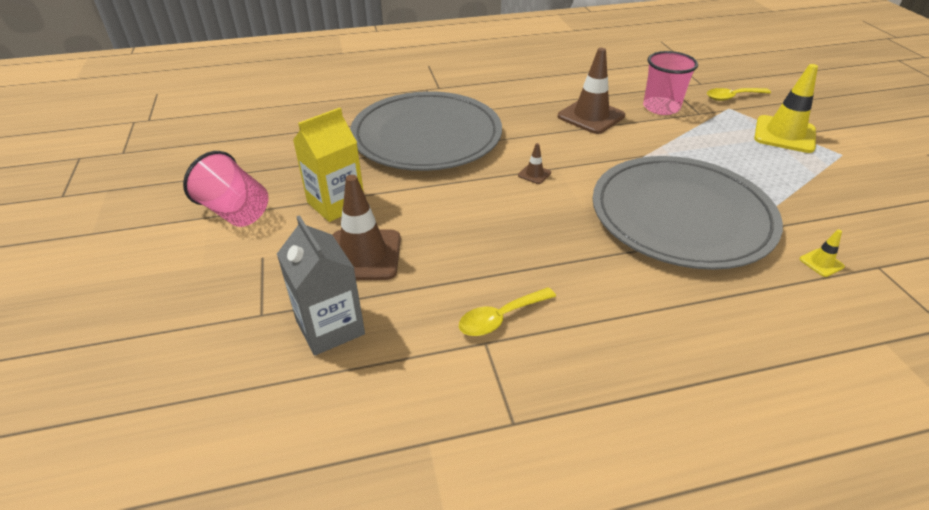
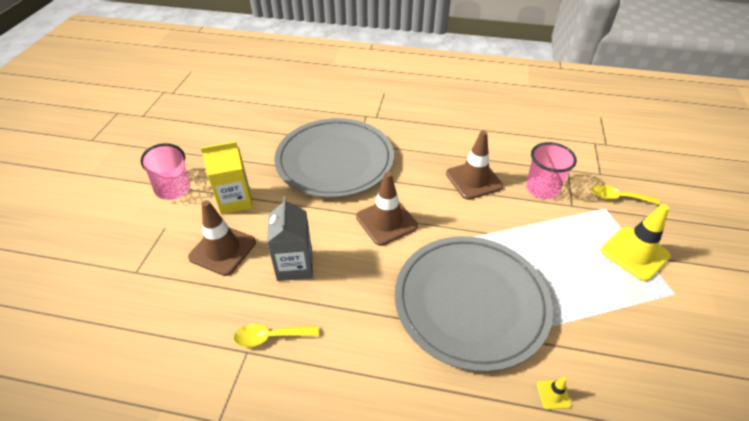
camera: 25 degrees right, 5 degrees up
grey carton [277,215,365,356] -> grey carton moved to [267,196,313,281]
brown traffic cone [518,143,551,184] -> brown traffic cone [356,172,418,246], size x2.28

